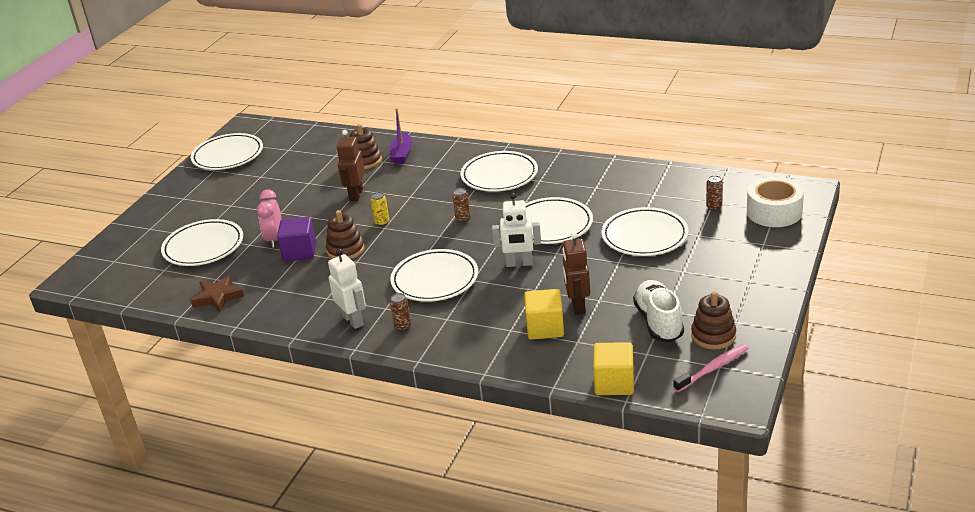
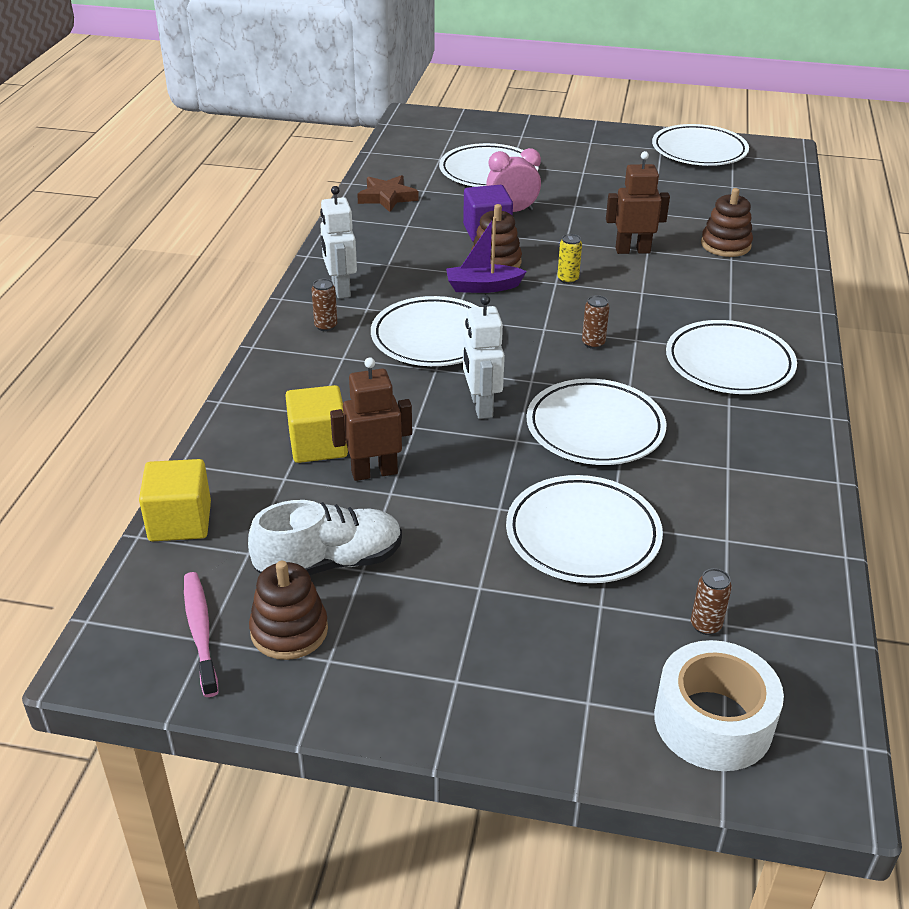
camera: 75 degrees right, 5 degrees up
white robot [328,249,366,329] -> white robot turned 120 degrees clockwise [320,186,357,299]
purple boat [390,108,413,164] -> purple boat moved to [446,217,527,293]
pink toothbrush [673,344,748,392] -> pink toothbrush turned 150 degrees counterclockwise [184,572,219,697]

